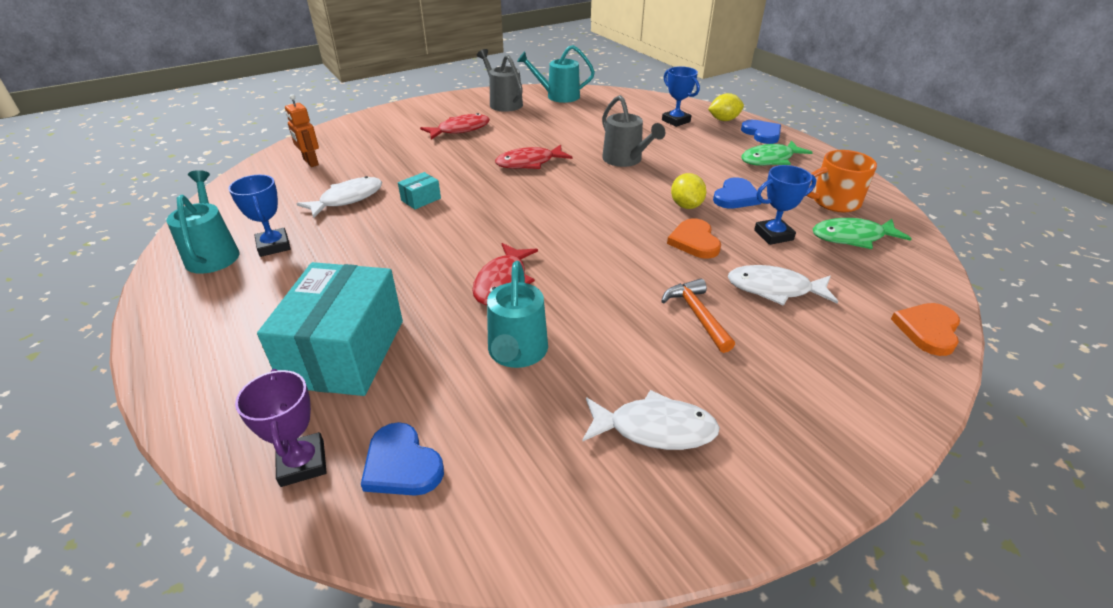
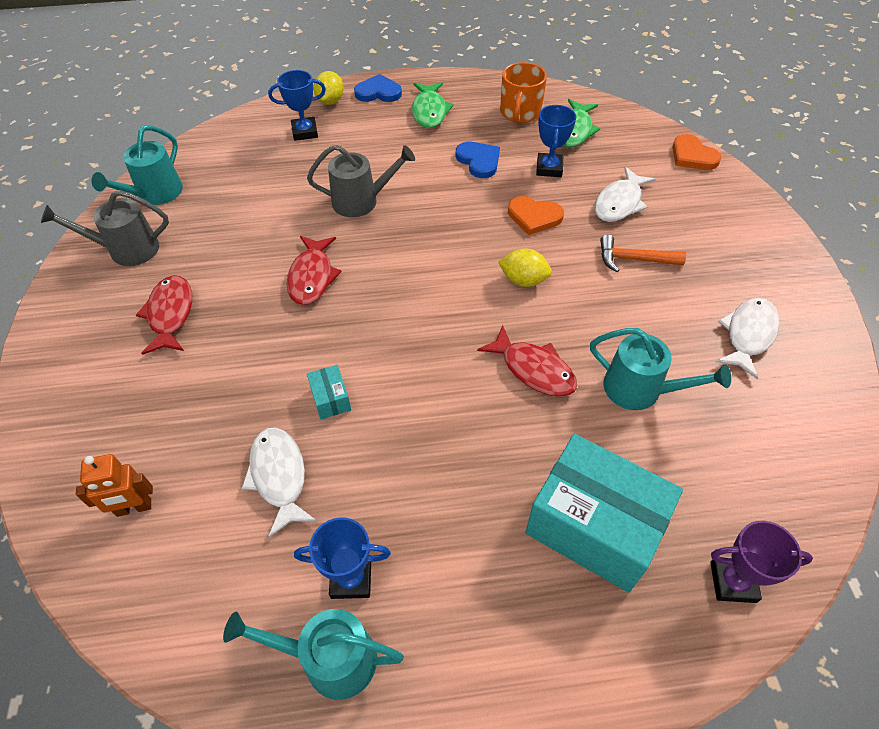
camera: 65 degrees left, 15 degrees up
blue heart [361,422,444,496] -> none
yellow lemon [671,173,706,209] -> yellow lemon moved to [498,249,552,287]

